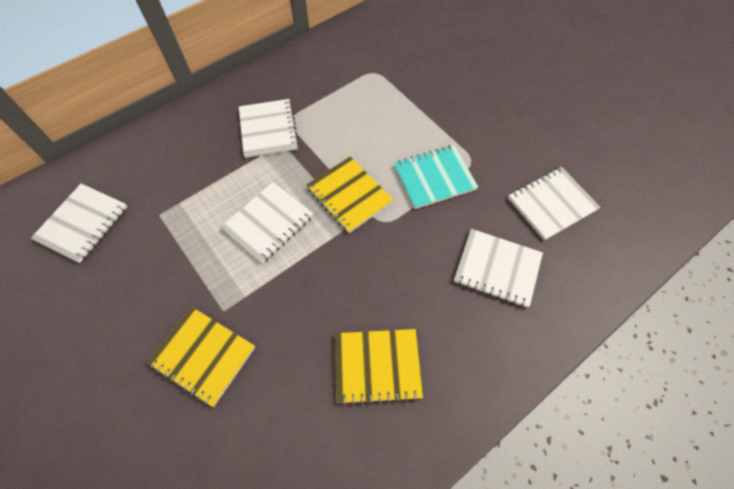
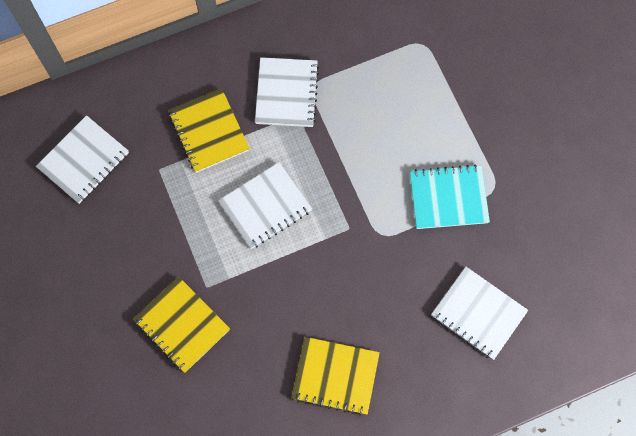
camera: 15 degrees right, 10 degrees up
yellow notebook [306,156,393,233] -> yellow notebook moved to [168,88,250,173]
white notebook [508,167,600,240] -> none

